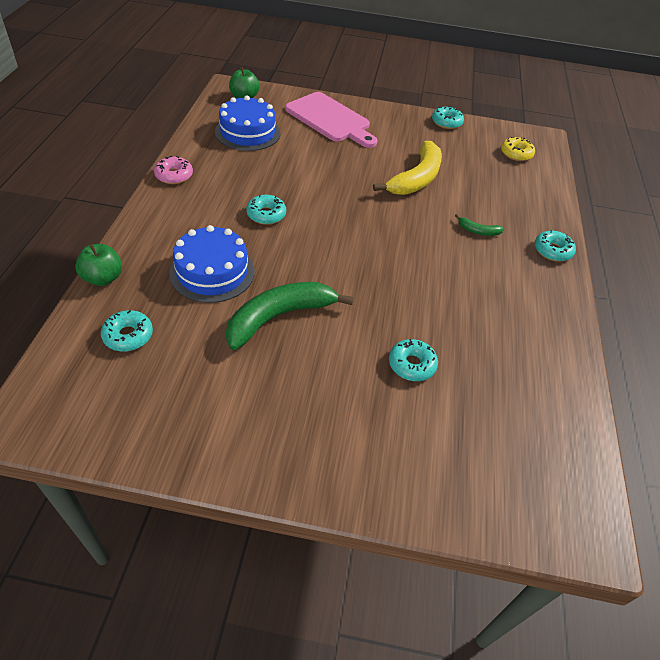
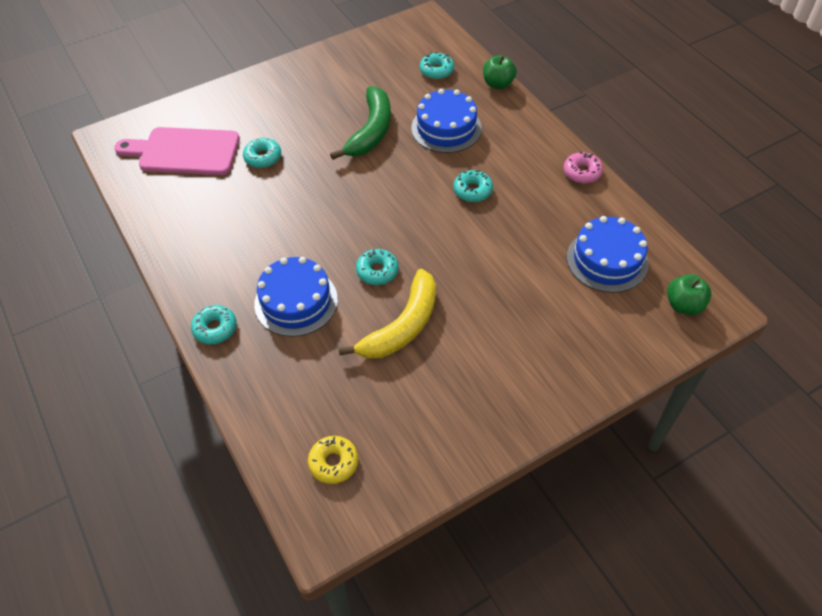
camera: 145 degrees right, 5 degrees up
pink cutting board [285,92,377,148] -> pink cutting board moved to [114,127,240,175]
yellow banana [373,141,442,195] -> yellow banana turned 135 degrees counterclockwise [339,269,436,359]
turquoise donut [432,106,464,129] -> turquoise donut moved to [356,249,399,285]
green banana [455,214,504,236] -> blue cake [254,257,338,337]

